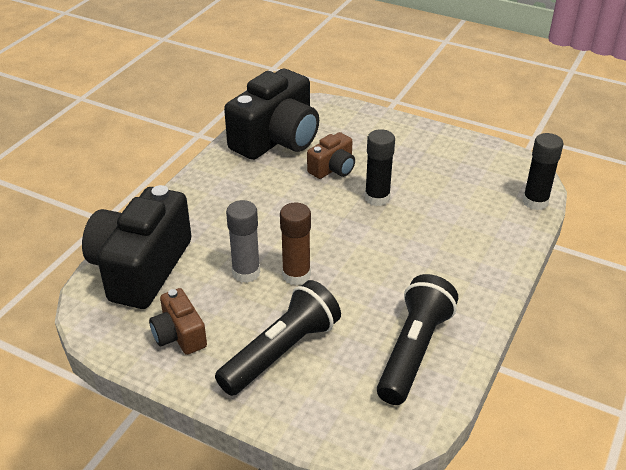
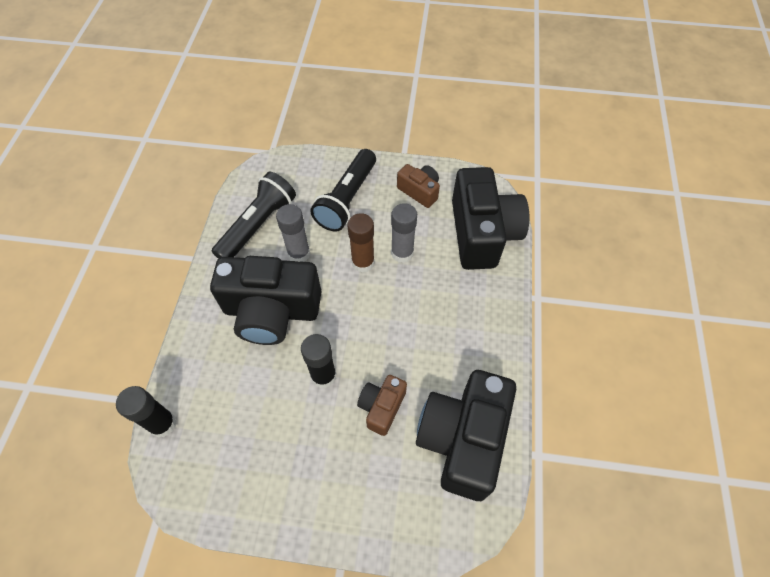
camera: 160 degrees right, 20 degrees up
black flashlight [377,274,458,405] -> black flashlight turned 150 degrees counterclockwise [212,172,296,259]
none -> black camera [210,256,322,345]
none -> grey glue stick [276,204,310,262]

